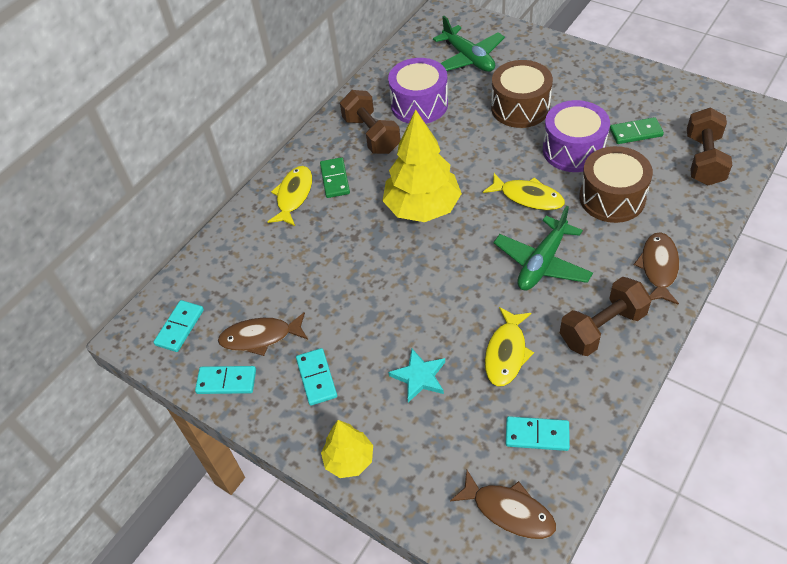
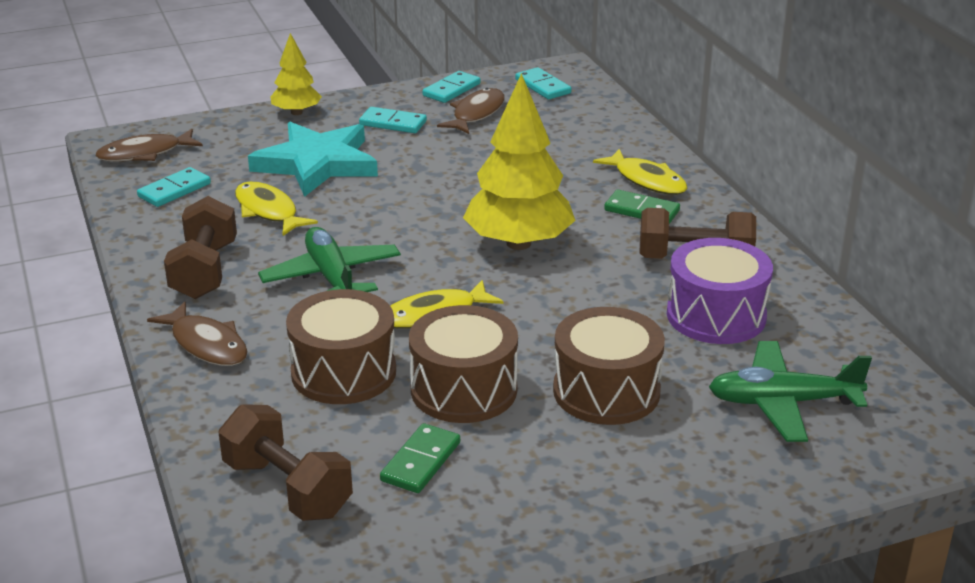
camera: 120 degrees right, 20 degrees down
turquoise star [388,349,445,403] -> turquoise star [248,122,378,197], size x1.97
purple drum [543,100,610,172] -> brown drum [409,305,518,423]

